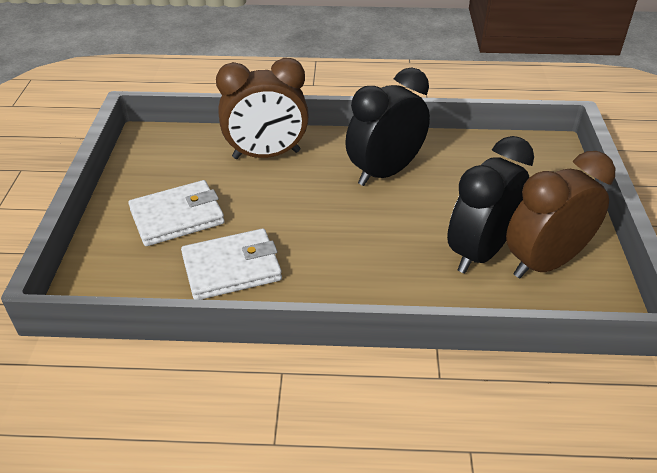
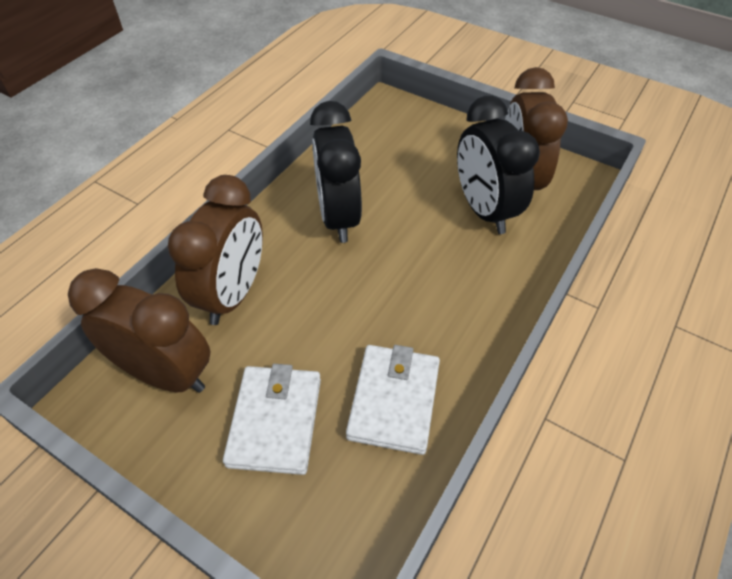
camera: 60 degrees left, 10 degrees up
none -> brown clock [68,268,210,393]

